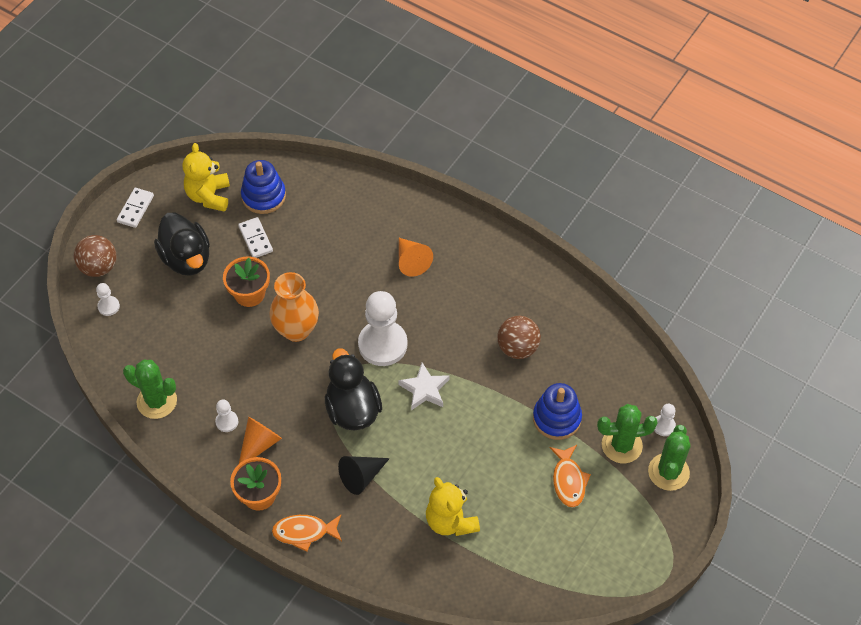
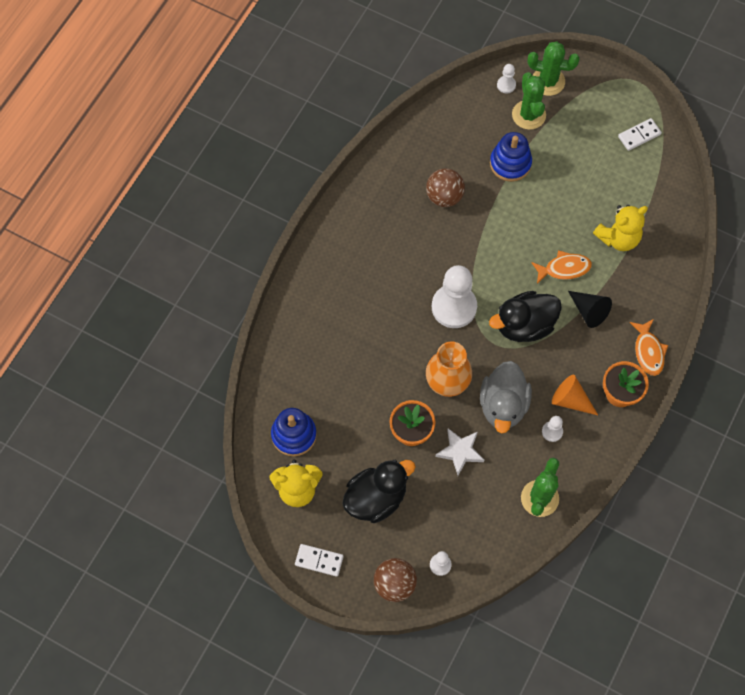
camera: 95 degrees left, 10 degrees up
white domino [238,217,273,258] -> white domino moved to [618,118,662,151]
white star [398,363,450,410] -> white star moved to [435,429,484,475]
orange cone [399,238,433,277] -> none
orange fish [549,445,591,507] -> orange fish moved to [531,250,592,284]
none -> grey duck [480,361,532,434]

